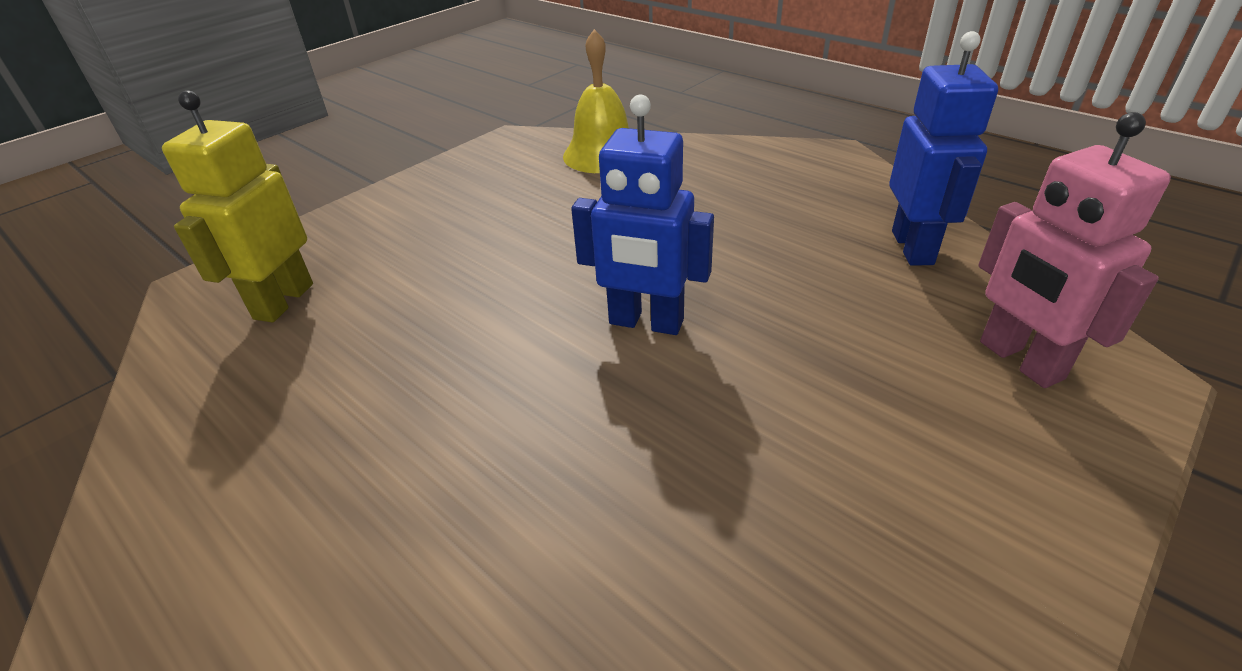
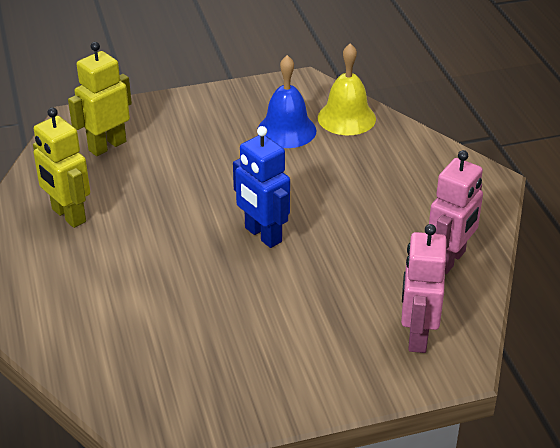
camera: 30 degrees right, 0 degrees up
blue robot [889,31,998,266] -> pink robot [429,150,483,274]
none -> yellow robot [33,107,90,228]
none -> blue bell [258,55,316,148]

